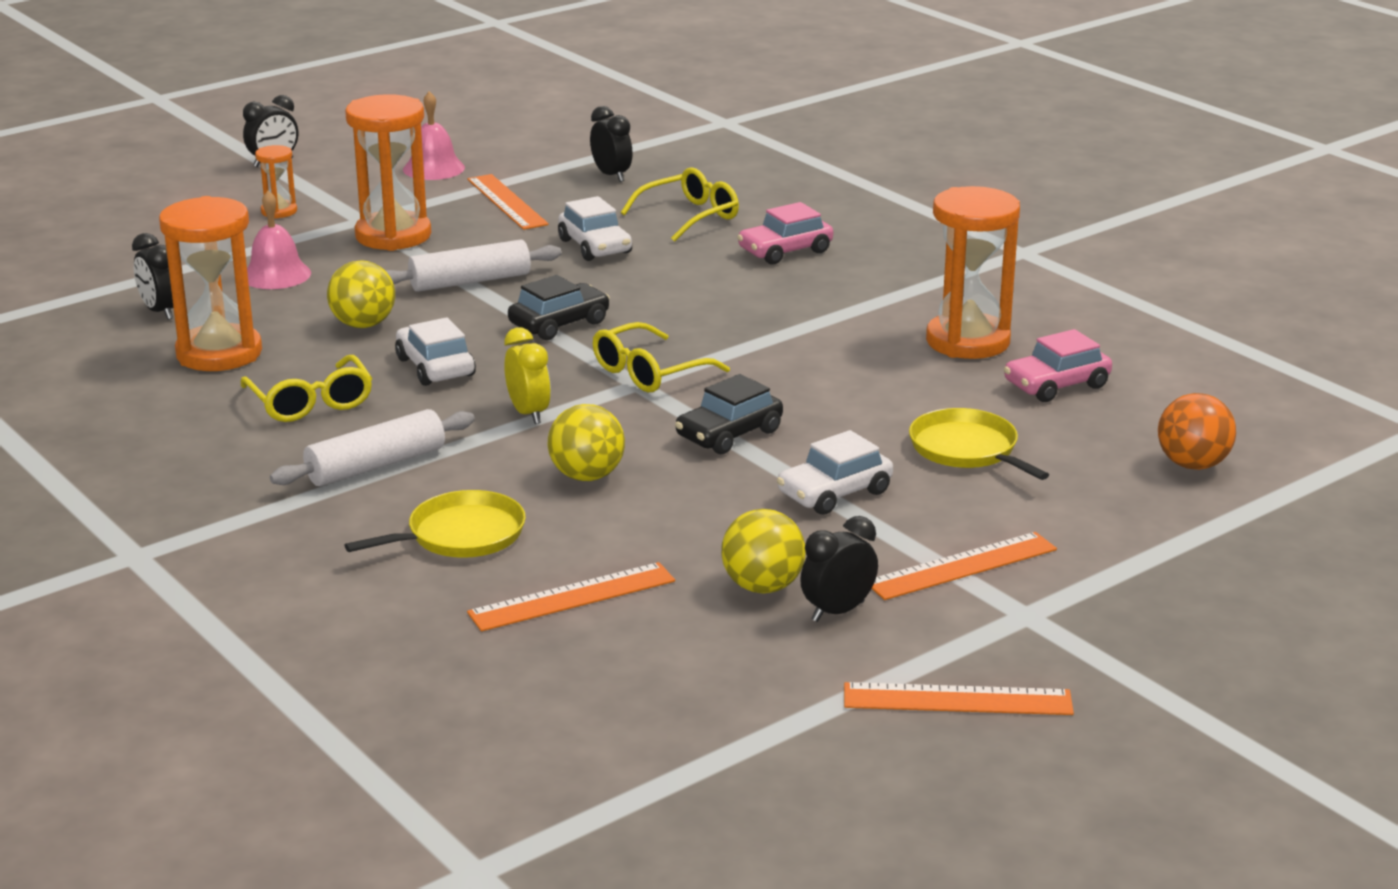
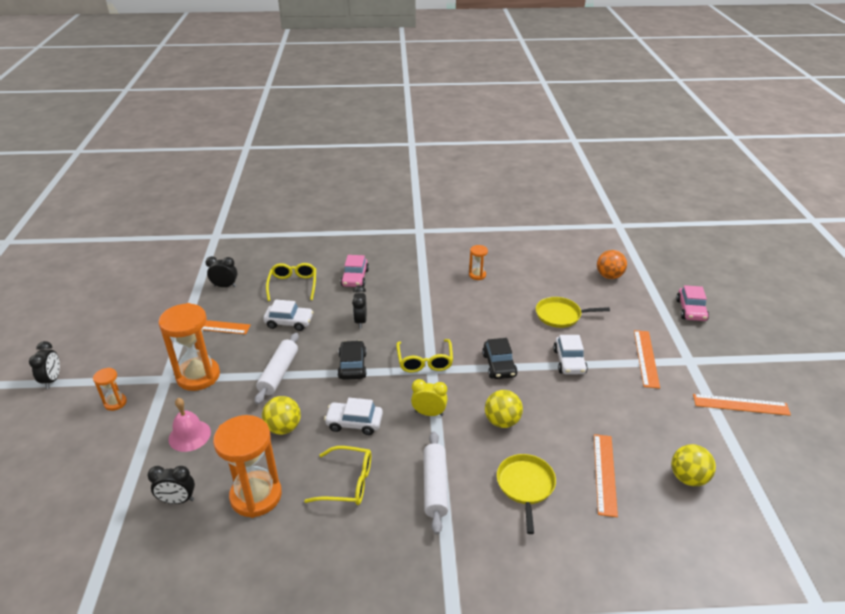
camera: 55 degrees left, 10 degrees up
pink bell [403,91,465,180] -> none
yellow ball [721,509,805,593] -> yellow ball moved to [671,444,716,486]
black clock [800,516,878,622] -> black clock moved to [352,285,367,328]
orange ruler [844,682,1074,715] -> orange ruler turned 60 degrees clockwise [693,394,791,416]
orange hourglass [926,186,1020,359] -> orange hourglass [469,245,488,280], size x0.48
pink car [1004,329,1112,402] -> pink car moved to [676,285,709,321]

